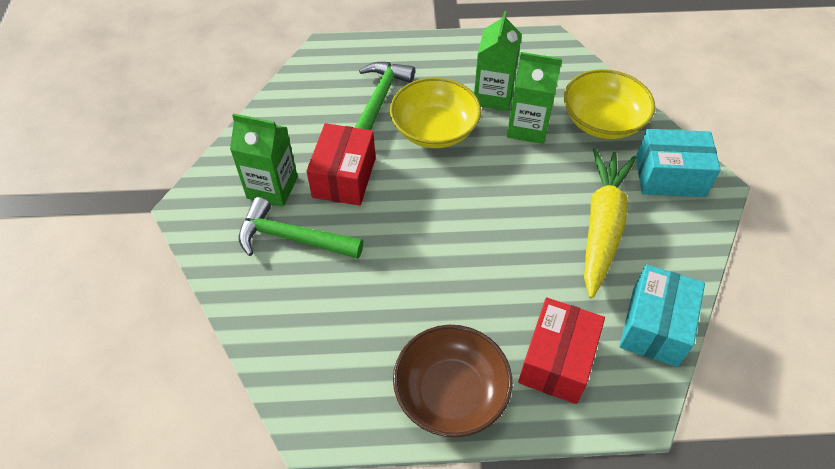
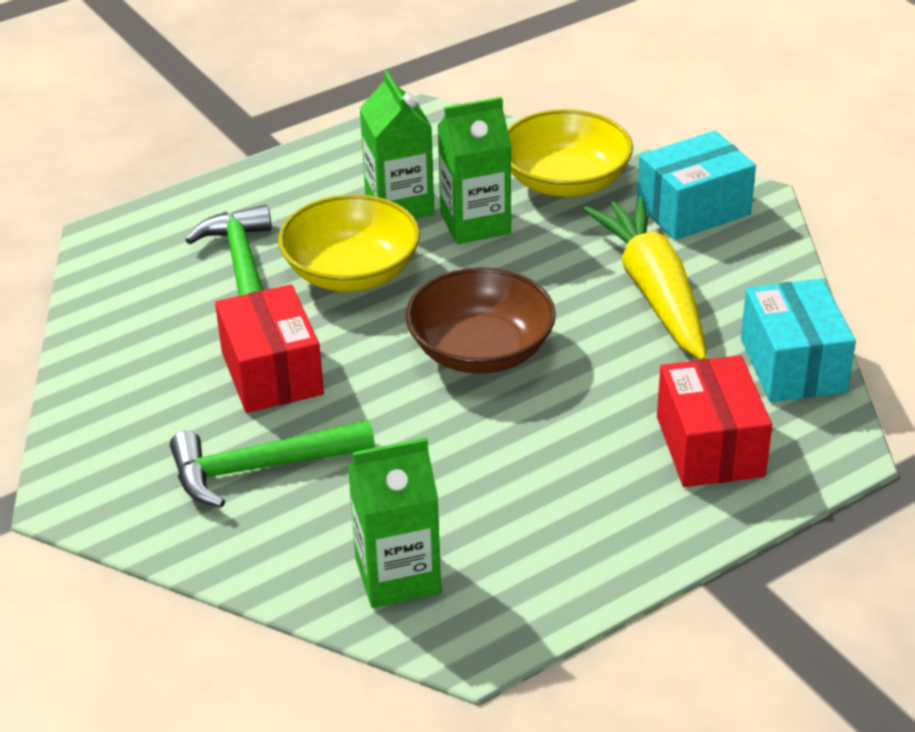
camera: 30 degrees left, 15 degrees down
green carton [230,113,298,207] -> green carton moved to [348,437,441,608]
brown bowl [393,325,512,437] -> brown bowl moved to [405,267,556,374]

